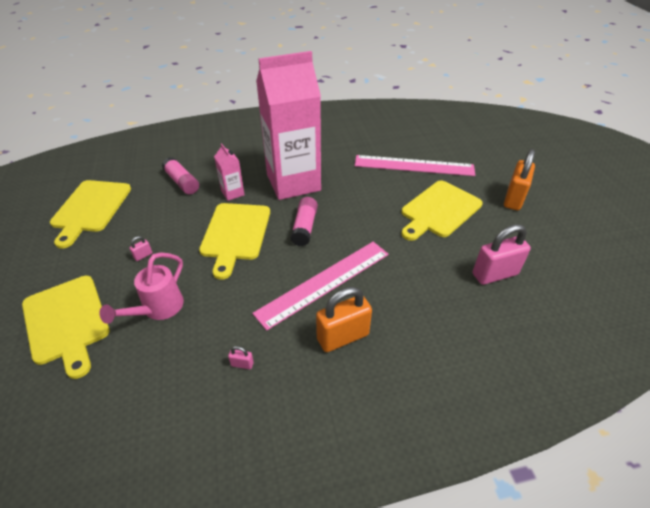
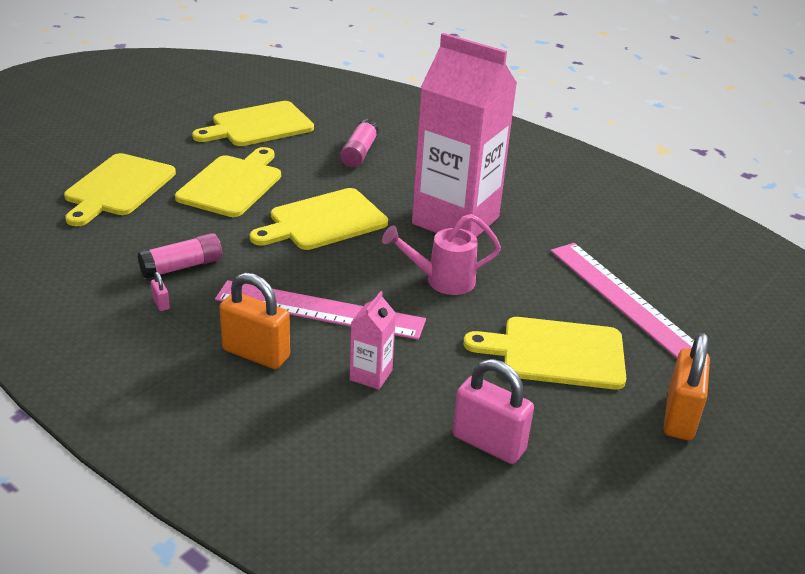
camera: 50 degrees right, 10 degrees down
pink watering can [99,252,184,324] -> pink watering can moved to [382,214,501,295]
pink padlock [129,236,153,261] -> yellow cutting board [175,147,281,217]
pink carton [214,143,245,201] -> pink carton moved to [350,291,396,390]
pink glue stick [290,197,318,246] -> pink glue stick moved to [138,233,222,279]
orange padlock [504,149,535,210] -> orange padlock turned 60 degrees counterclockwise [664,333,710,440]

